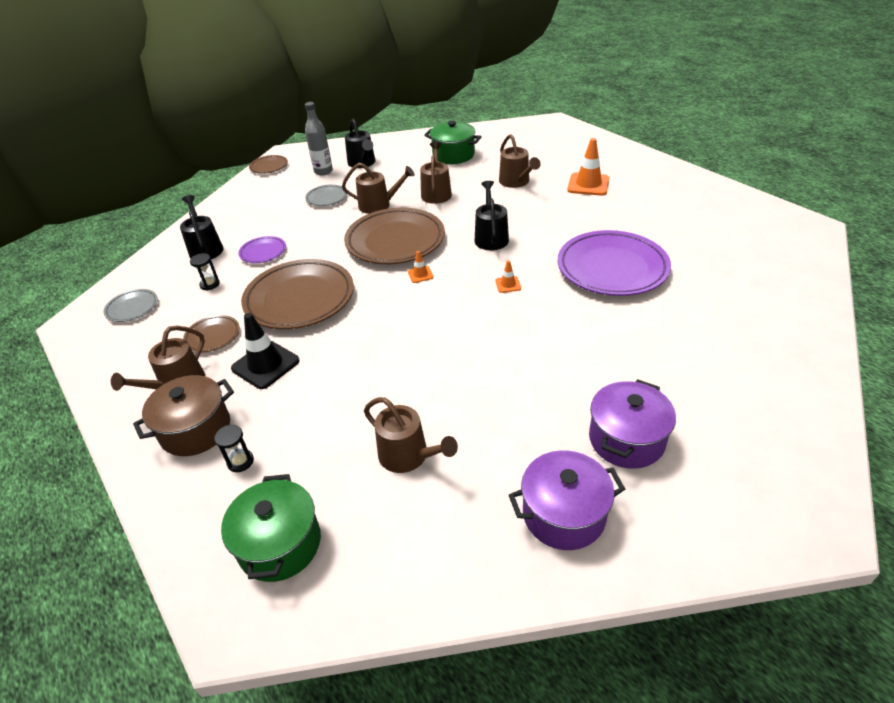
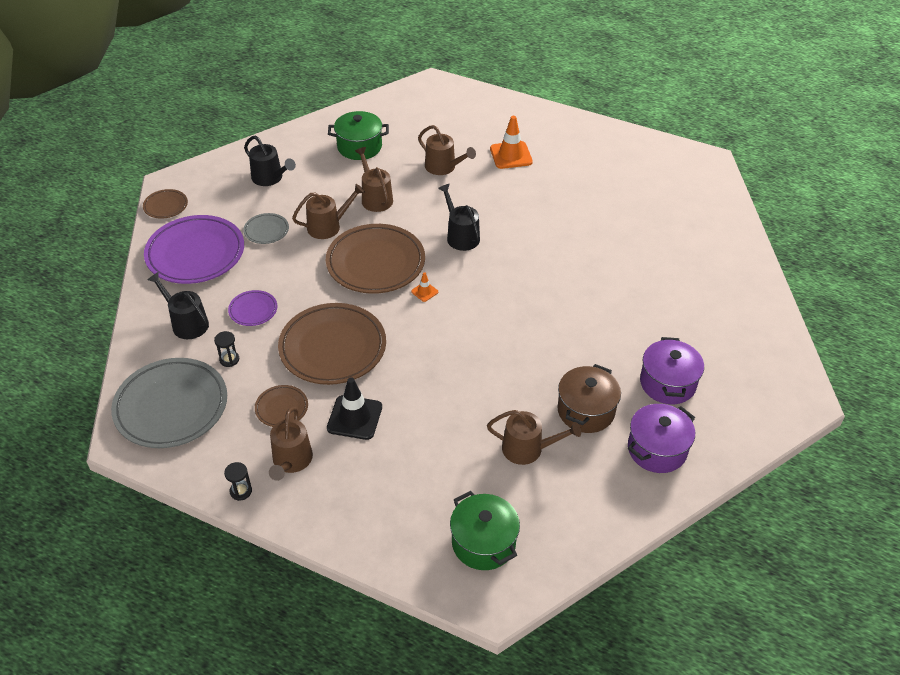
camera: 30 degrees left, 5 degrees up
grey plate [104,289,158,322] -> grey plate [111,358,227,448], size x2.13
brown pot [133,375,234,456] -> brown pot moved to [557,364,621,433]
black hourglass [214,425,254,472] -> black hourglass moved to [224,462,252,501]
grey bottle [305,102,333,175] -> none
orange traffic cone [495,260,521,293] -> none
purple plate [557,230,671,296] -> purple plate moved to [144,215,244,284]

